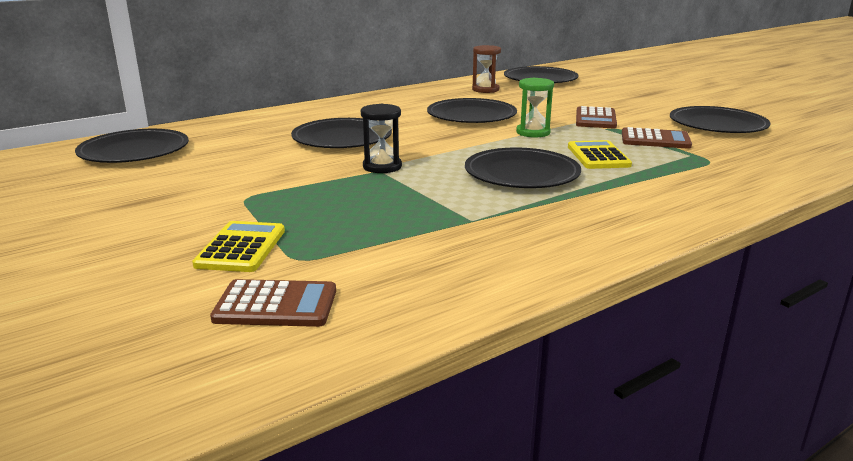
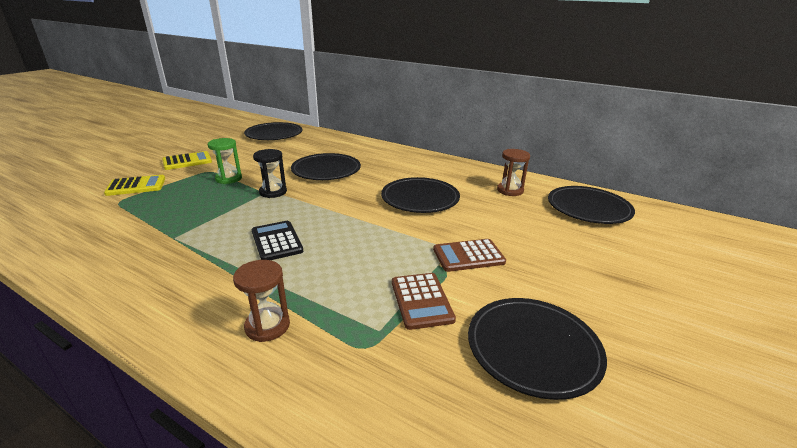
camera: 65 degrees right, 5 degrees up
brown calculator [210,279,336,327] -> none
black plate [465,147,581,188] -> black calculator [252,221,303,260]
green hourglass [516,78,554,138] -> green hourglass moved to [208,138,242,184]
yellow calculator [568,140,632,169] -> yellow calculator moved to [162,151,212,170]
none -> brown hourglass [233,260,290,342]

